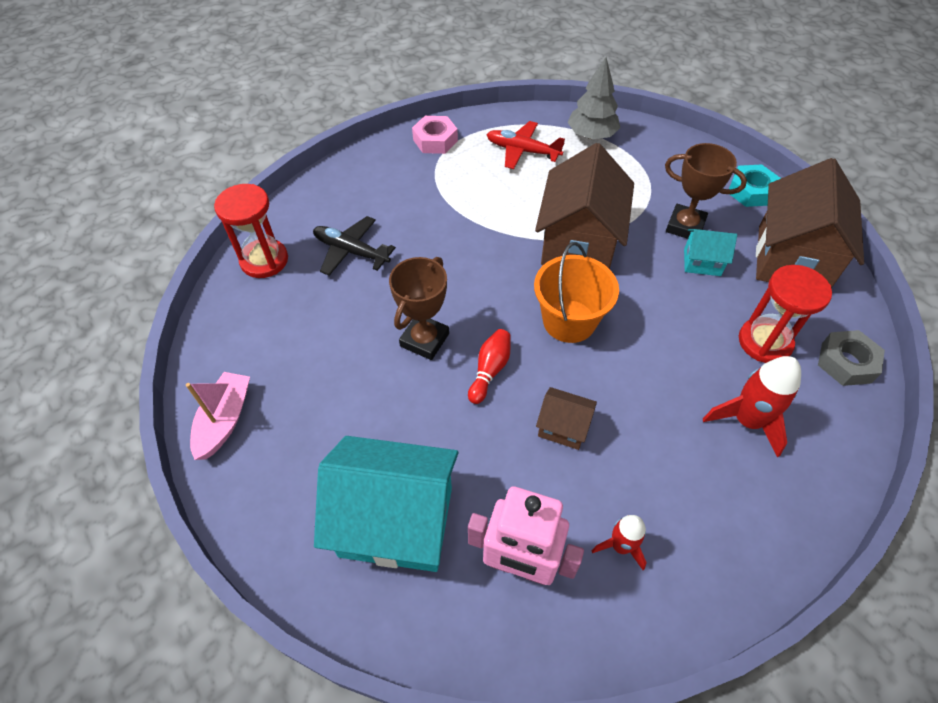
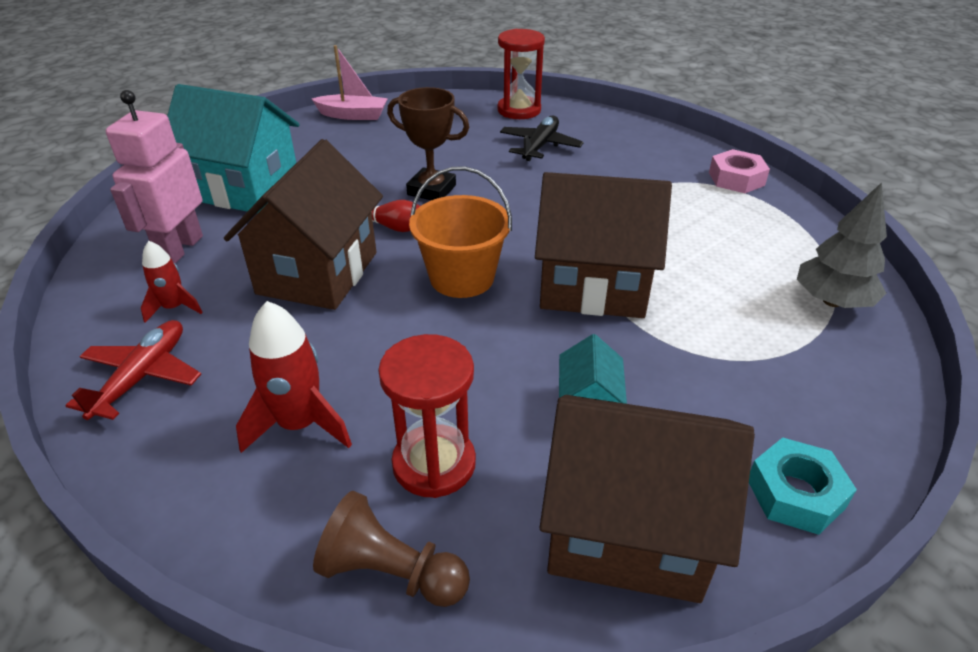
camera: 85 degrees right, 15 degrees down
turquoise house [314,436,458,572] -> turquoise house turned 75 degrees counterclockwise [167,84,300,214]
red plane [487,121,565,169] -> red plane moved to [66,320,201,420]
brown house [536,387,597,450] -> brown house [224,139,383,310], size x2.14
brown trophy [665,143,747,239] -> none
grey nut [818,330,885,386] -> brown pawn [313,491,470,607]

